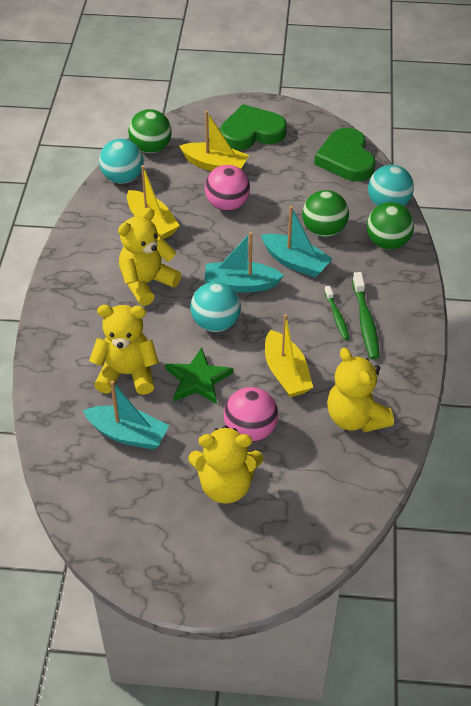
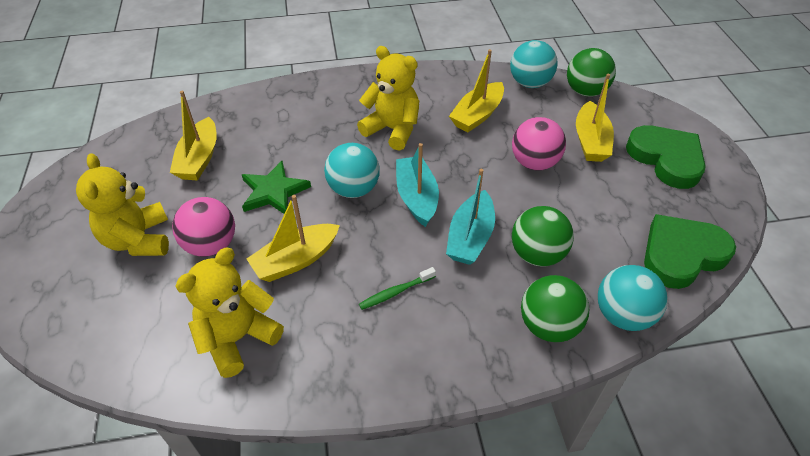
camera: 75 degrees right, 0 degrees up
turquoise boat [83,381,169,450] -> yellow boat [170,91,217,180]
yellow teddy bear [89,305,159,395] -> none
green toothbrush [352,272,380,359] -> none

